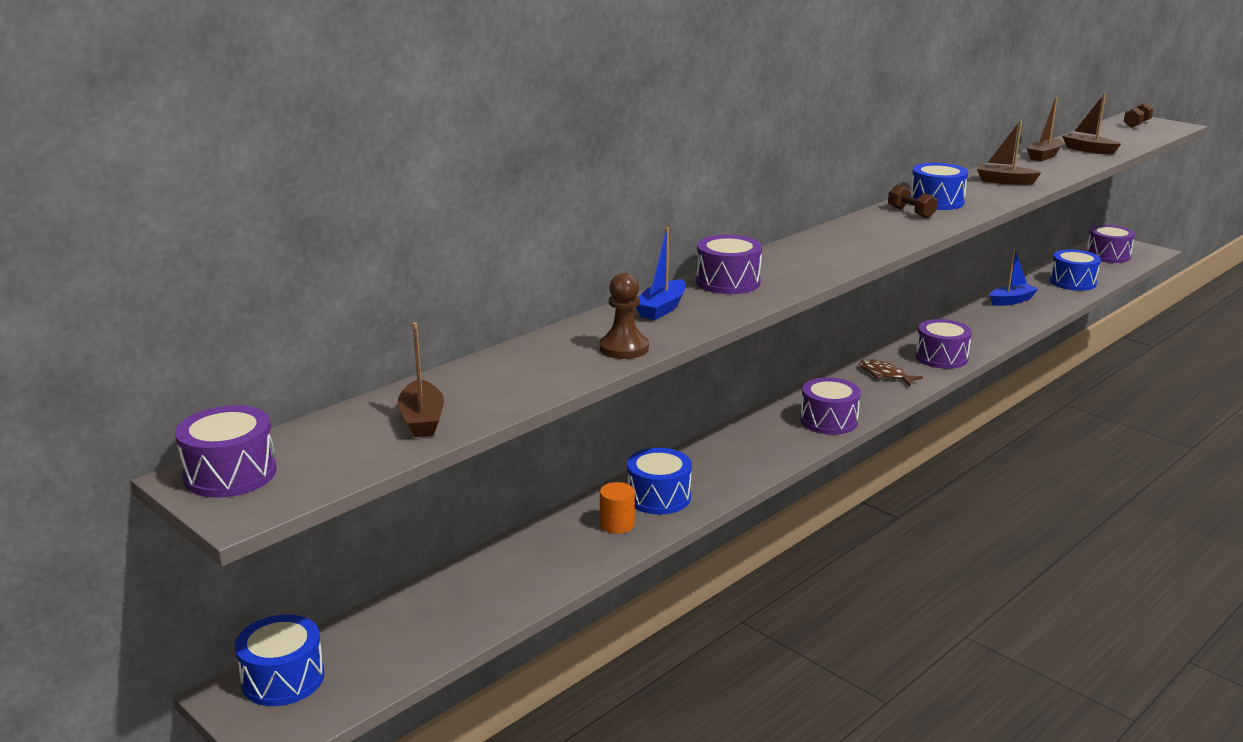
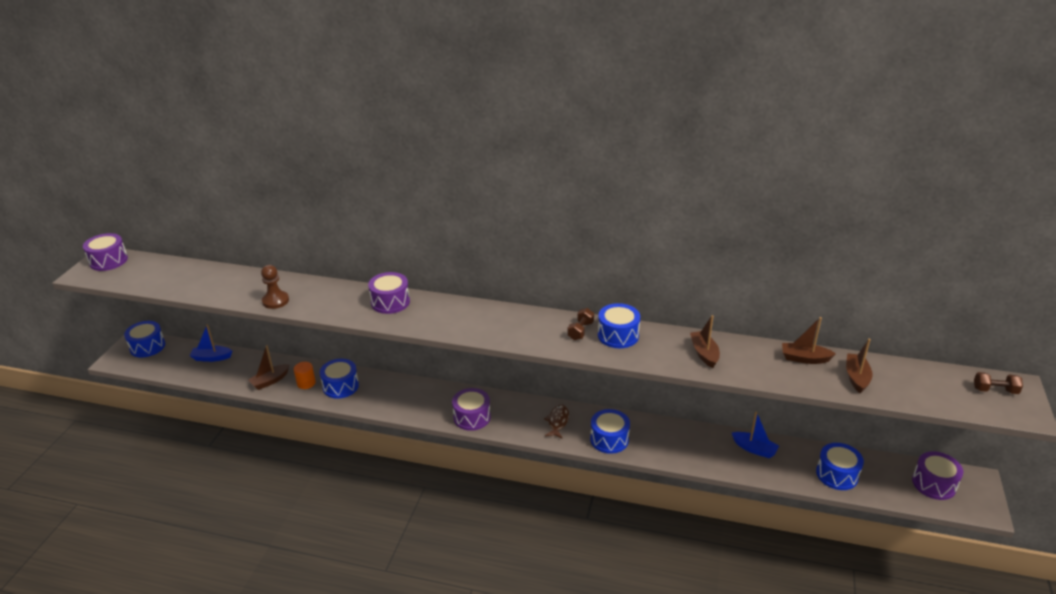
camera: 60 degrees right, 10 degrees up
brown boat [398,323,444,437] -> brown boat moved to [248,345,290,390]
blue boat [636,227,686,320] -> blue boat moved to [190,325,232,362]
purple drum [915,319,972,369] -> blue drum [590,409,630,454]

